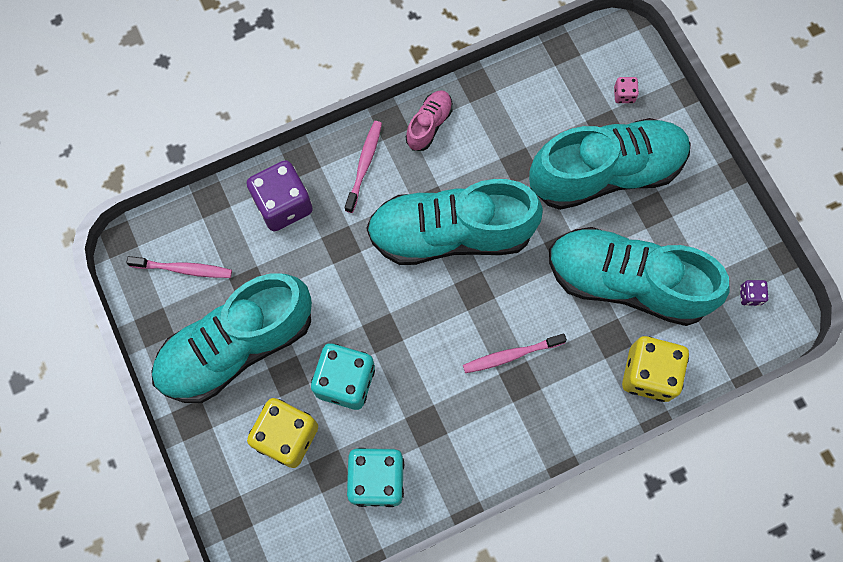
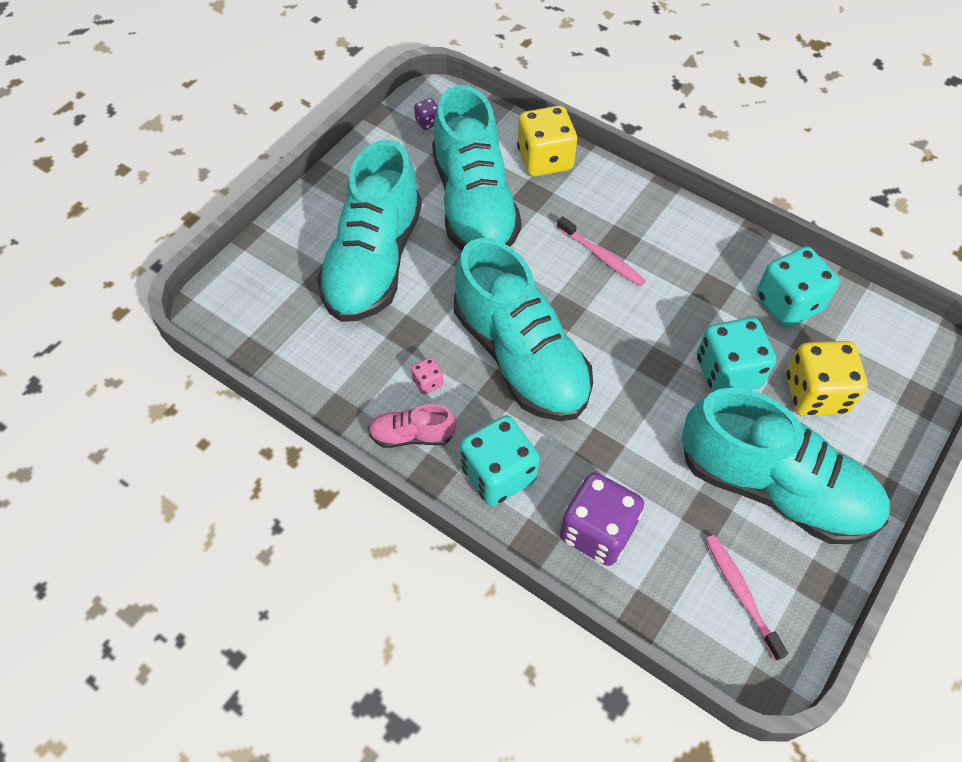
camera: 120 degrees left, 15 degrees down
pink toothbrush [345,121,382,213] -> turquoise dice [460,415,540,506]
turquoise shoe [529,118,691,210] -> turquoise shoe turned 120 degrees counterclockwise [317,140,422,322]
pink dice [614,77,639,103] -> pink dice moved to [411,357,443,395]

